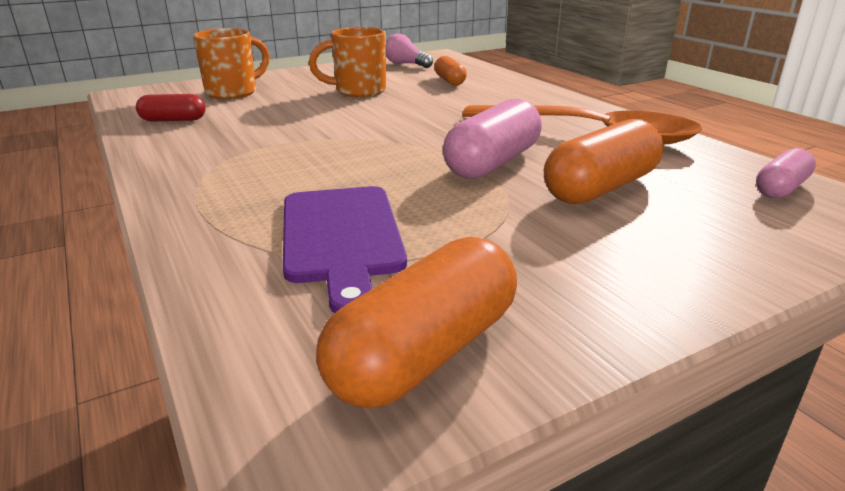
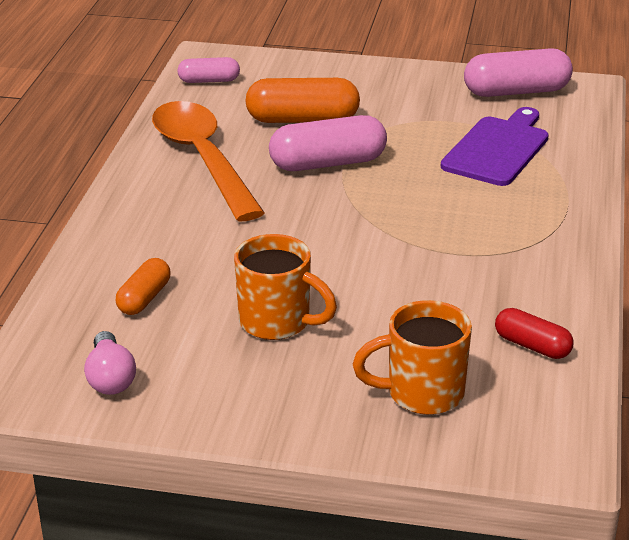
camera: 140 degrees left, 5 degrees up
orange capsule [316,237,517,408] -> pink capsule [464,48,573,97]

